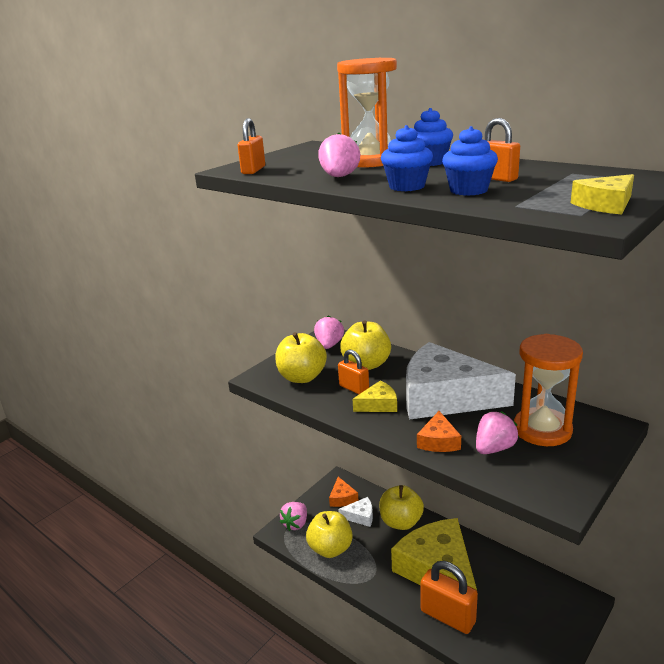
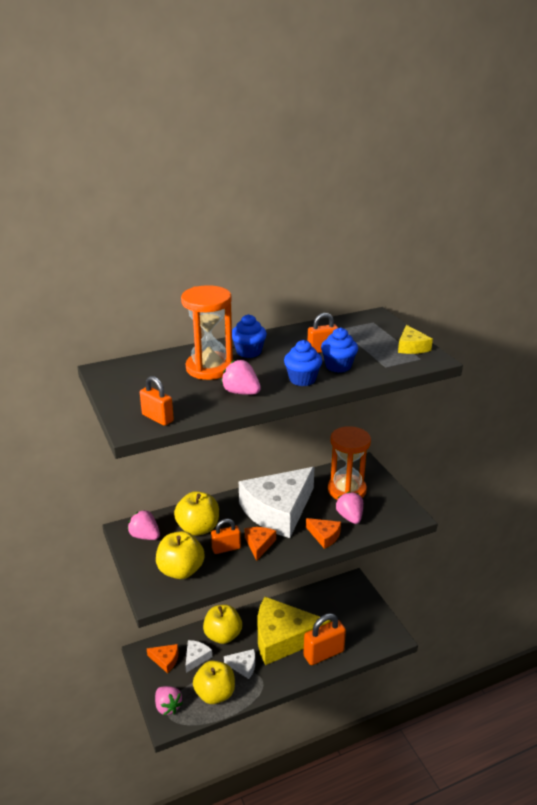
camera: 65 degrees left, 5 degrees up
yellow cheese [352,380,397,412] -> orange cheese [245,527,276,561]
none -> white cheese [224,649,255,679]

